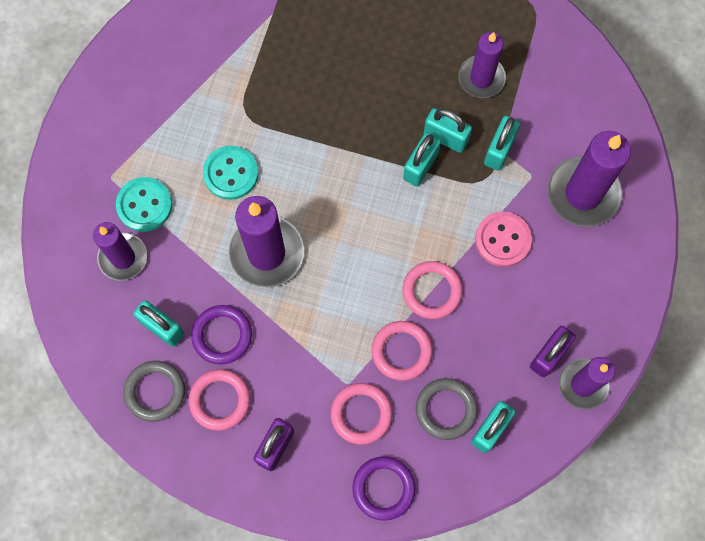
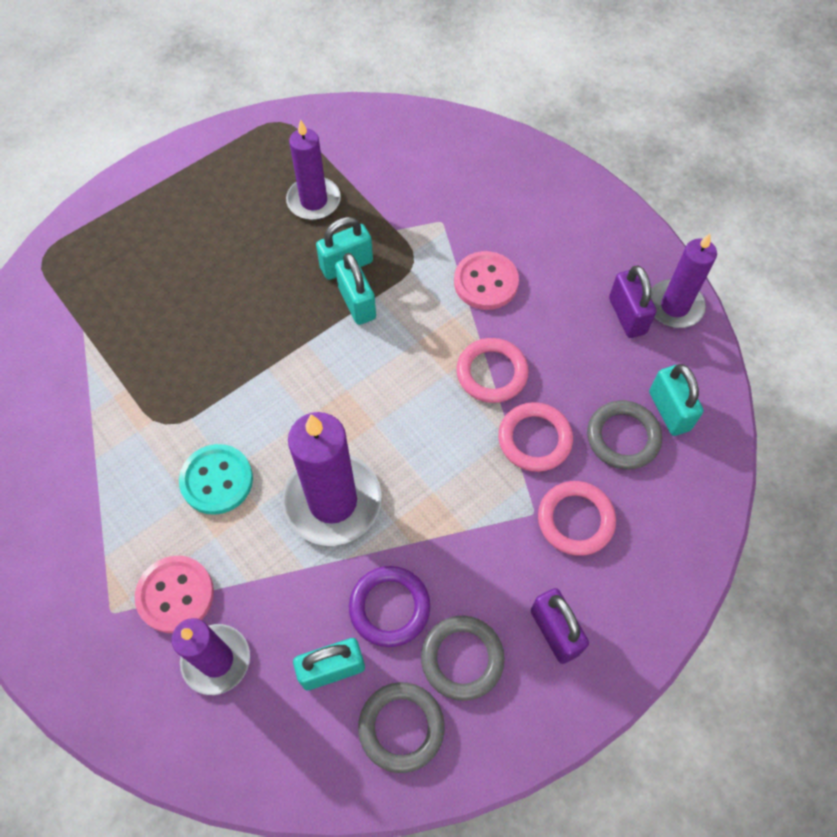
camera: 55 degrees left, 10 degrees down
turquoise button [116,177,172,232] -> pink button [135,556,214,633]
pink ring [189,369,250,431] -> grey ring [421,616,505,701]
purple ring [352,456,415,521] -> none
turquoise padlock [484,116,520,171] -> none
purple candle [547,131,631,227] -> none

